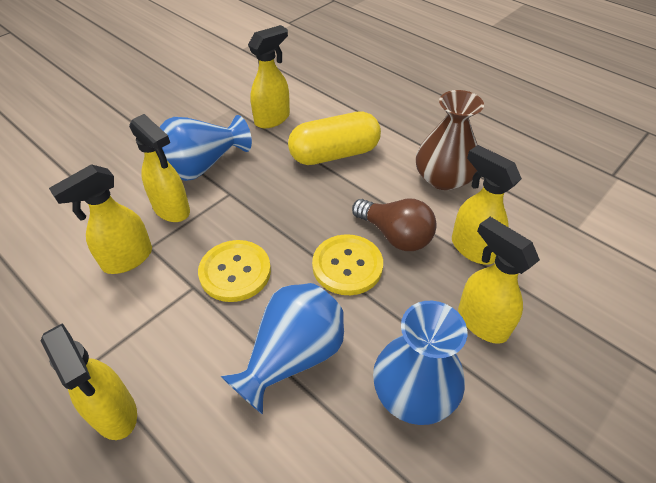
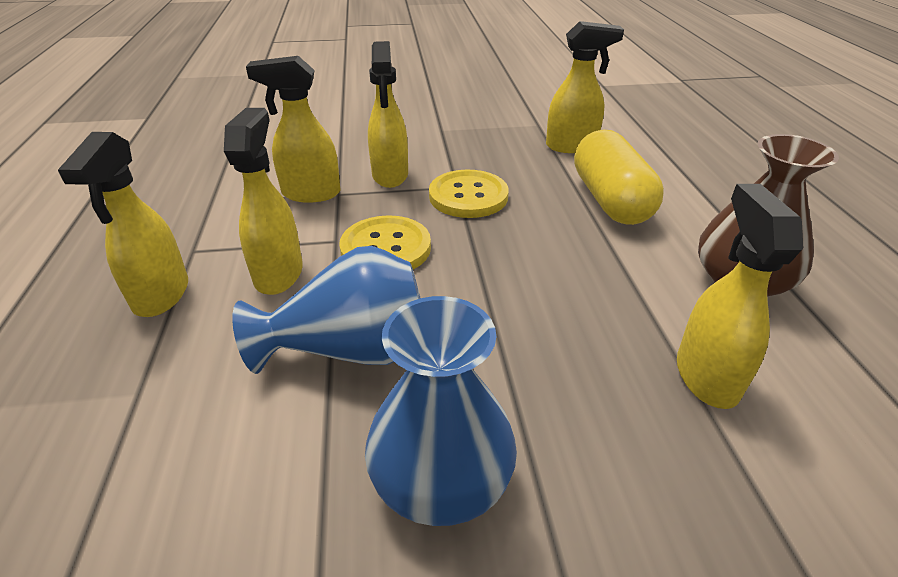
camera: 40 degrees right, 10 degrees down
blue vase [159,115,252,181] -> none
yellow capsule [288,111,381,165] -> yellow capsule turned 60 degrees clockwise [574,130,664,225]
yellow button [312,234,383,295] -> yellow button moved to [429,170,509,218]
brown light bulb [352,199,437,251] -> none
yellow spray bottle [458,217,540,344] -> yellow spray bottle moved to [224,108,303,295]

